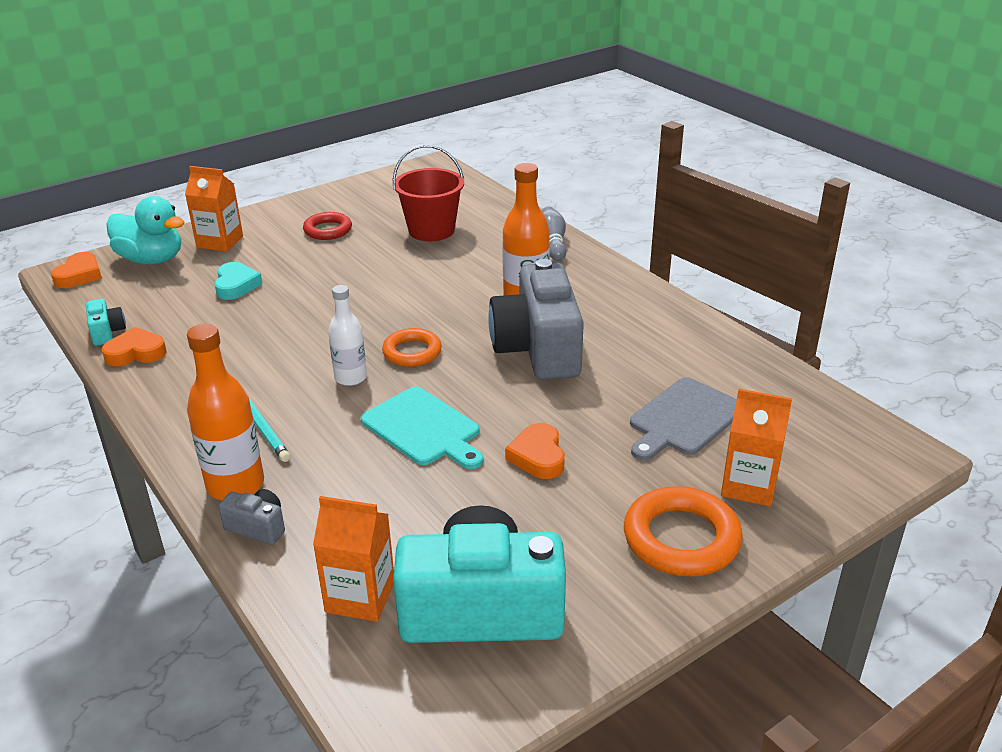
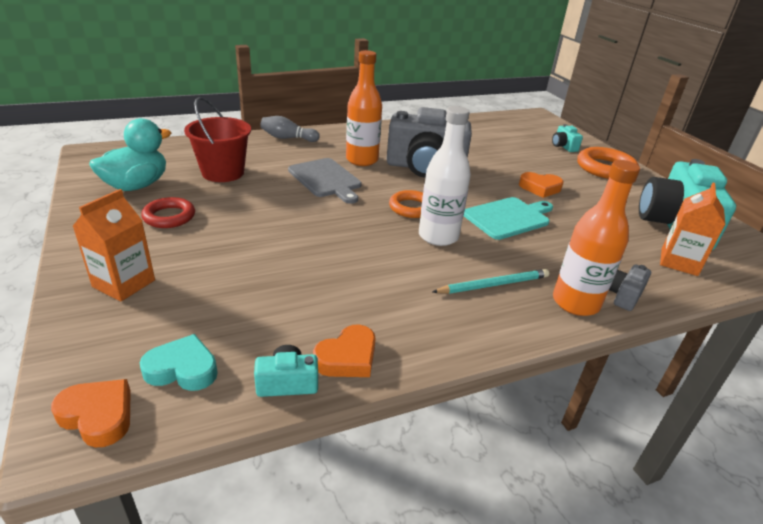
camera: 80 degrees left, 0 degrees up
orange heart [102,327,167,366] -> orange heart turned 135 degrees counterclockwise [313,325,376,377]
turquoise duck [107,196,185,264] -> turquoise duck moved to [89,118,171,191]
turquoise heart [214,262,263,300] -> turquoise heart moved to [139,334,218,391]
white bottle [328,285,367,386] -> white bottle [419,106,471,246], size x1.55
grey cutting board [630,377,737,460] -> grey cutting board moved to [288,158,362,204]
orange carton [721,389,792,507] -> turquoise camera [552,124,583,152]

